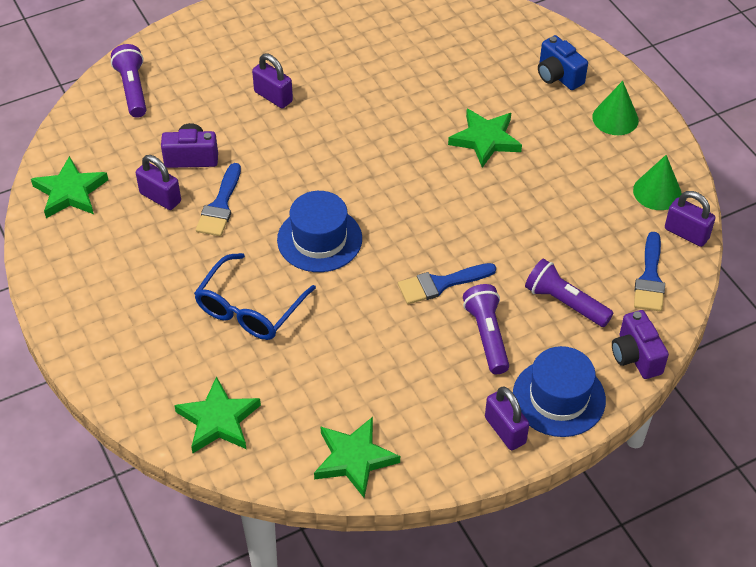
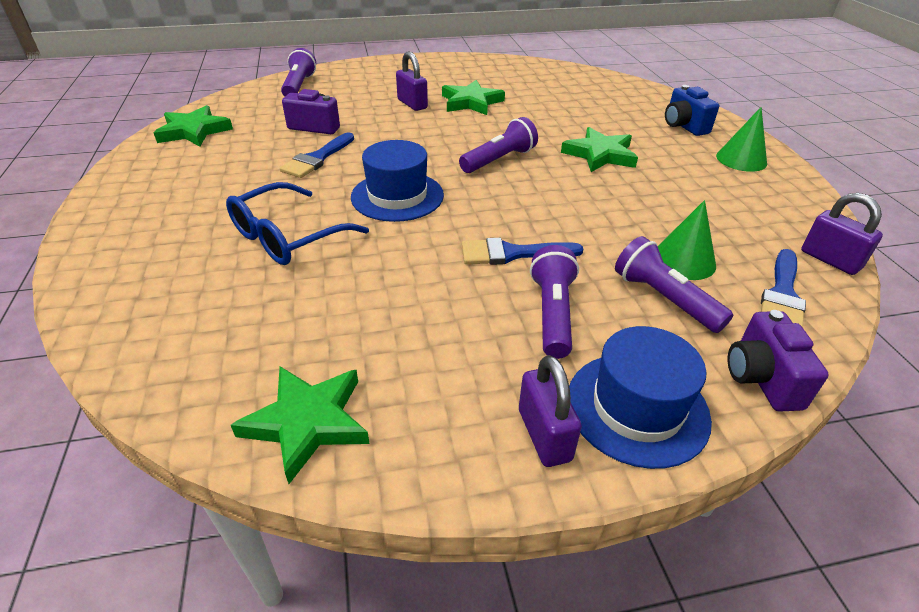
camera: 15 degrees right, 10 degrees down
purple padlock [136,155,181,210] -> none
green star [174,376,261,453] -> green star moved to [442,80,505,115]
green cone [633,155,682,210] -> green cone moved to [658,200,716,280]
none -> purple flashlight [459,117,538,173]

